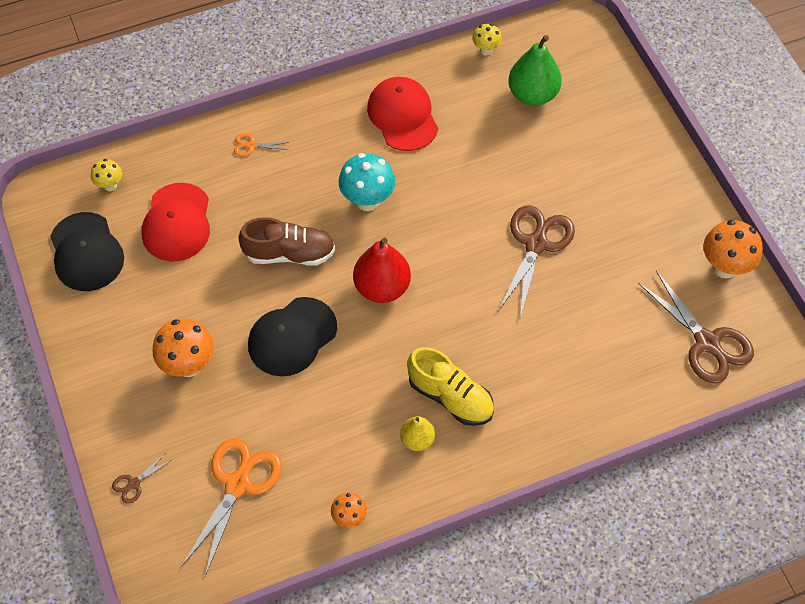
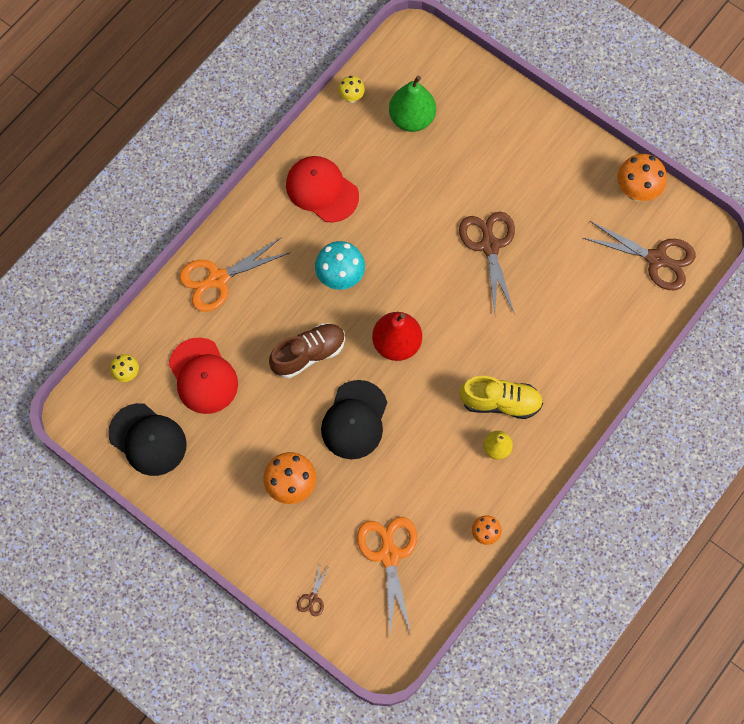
camera: 30 degrees left, 10 degrees up
orange scissors [234,133,289,156] -> orange scissors [179,237,291,312], size x2.25

